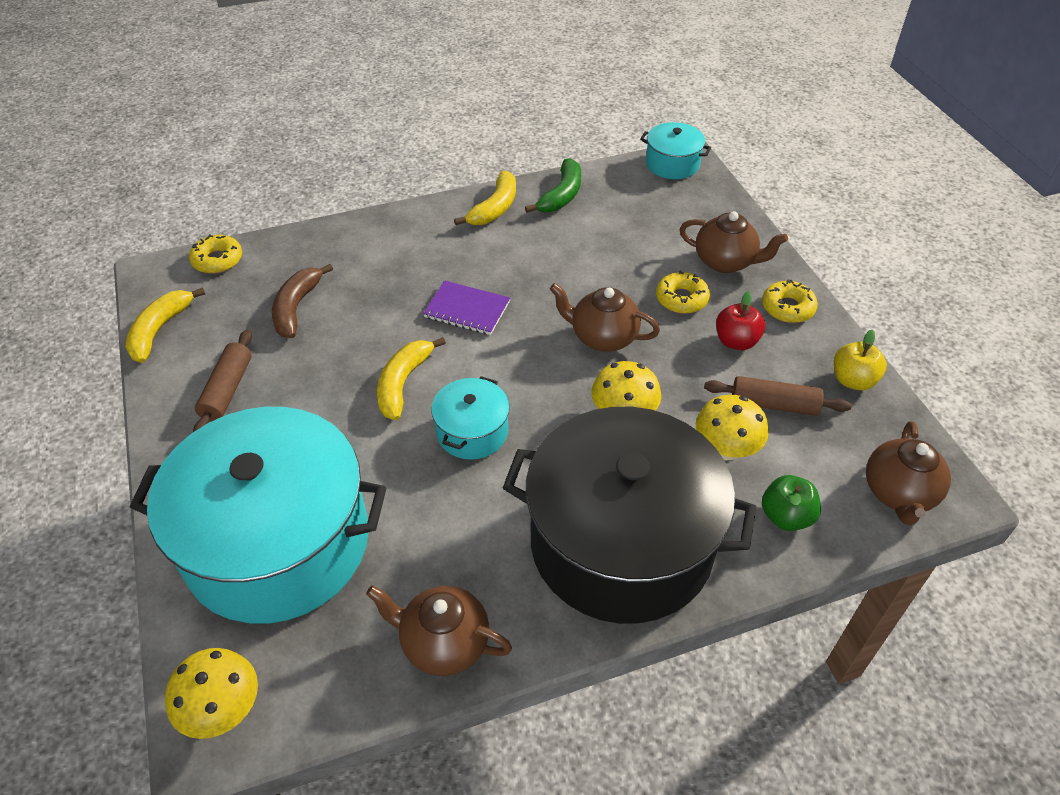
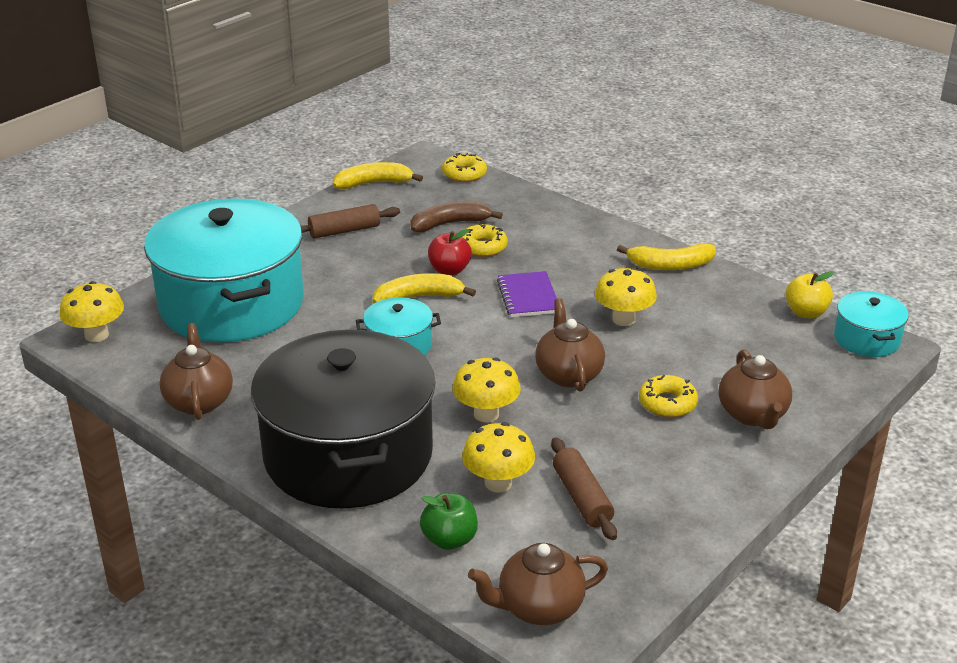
camera: 60 degrees right, 15 degrees down
green banana [525,158,581,213] -> none
red apple [716,291,765,350] -> red apple moved to [428,229,472,275]
yellow donut [762,279,818,323] -> yellow donut moved to [462,223,508,257]
yellow apple [834,330,887,390] -> yellow apple moved to [785,271,834,319]
none -> yellow mushroom [595,267,657,326]

